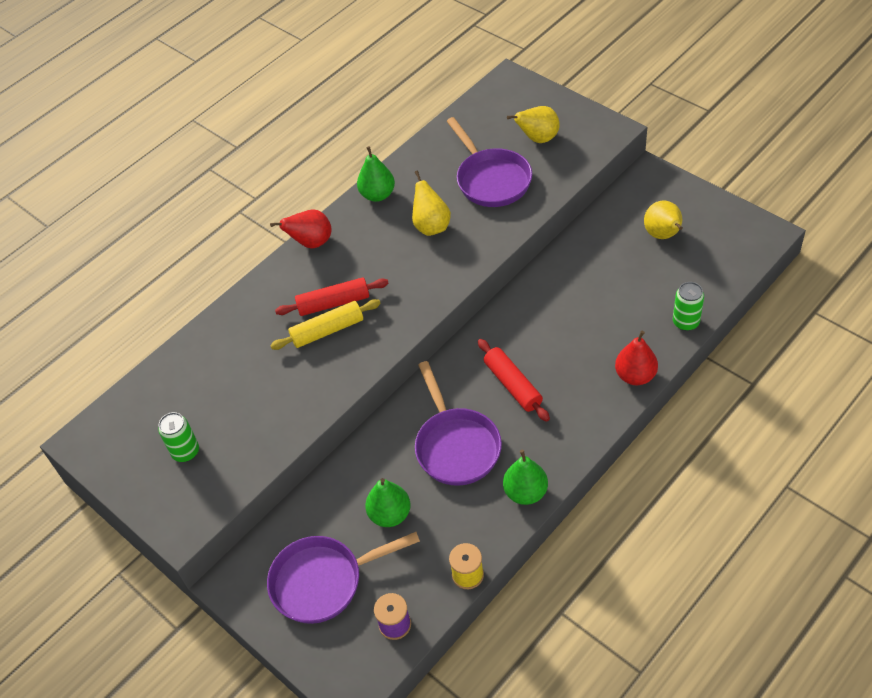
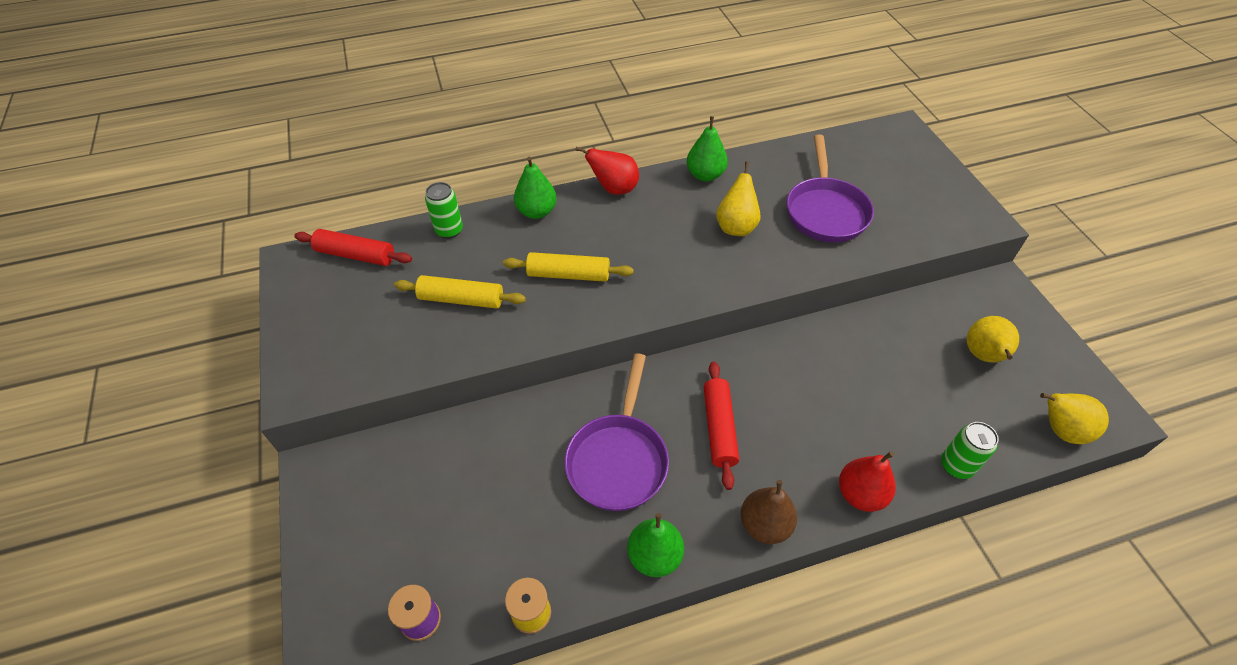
camera: 25 degrees right, 0 degrees up
green can [158,412,199,462] -> green can moved to [425,182,463,239]
purple pan [267,532,420,624] -> none
red rolling pin [275,277,389,316] -> red rolling pin moved to [294,229,412,266]
green pear [365,478,411,527] -> green pear moved to [514,157,557,219]
yellow pear [507,106,560,143] -> yellow pear moved to [1040,393,1109,444]
none -> yellow rolling pin [394,275,526,309]
none -> brown pear [741,480,797,544]

